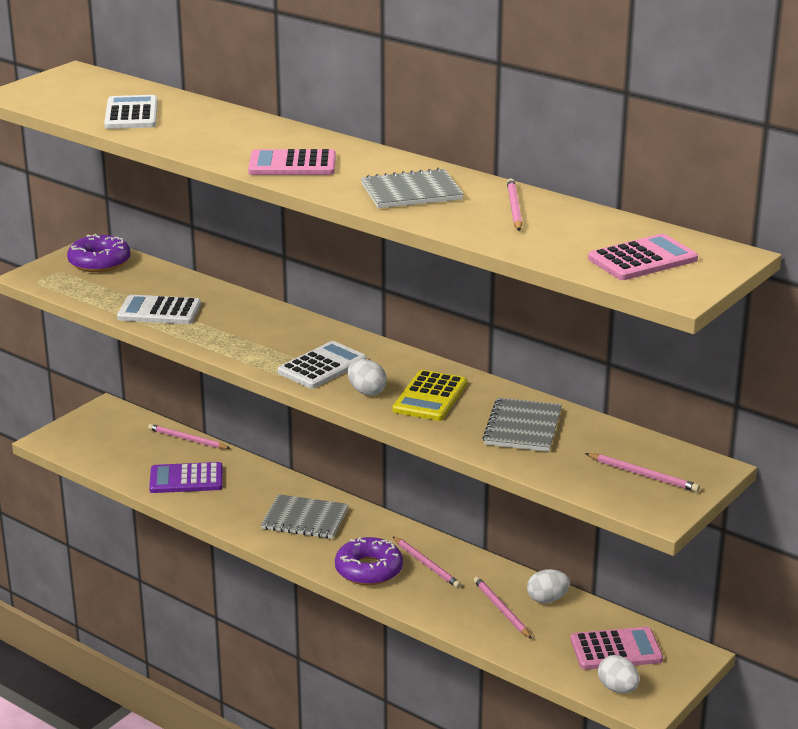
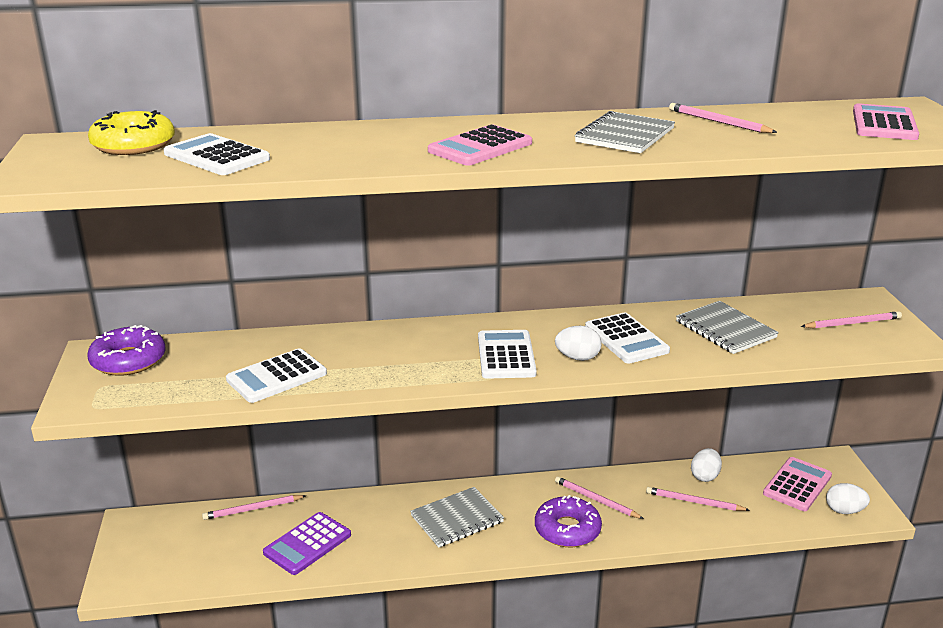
camera: 45 degrees left, 0 degrees up
yellow calculator [393,370,467,421] -> white calculator [585,313,670,363]
pink pencil [393,537,461,588] -> pink pencil turned 150 degrees counterclockwise [555,476,644,519]
none -> yellow donut [88,110,175,155]

